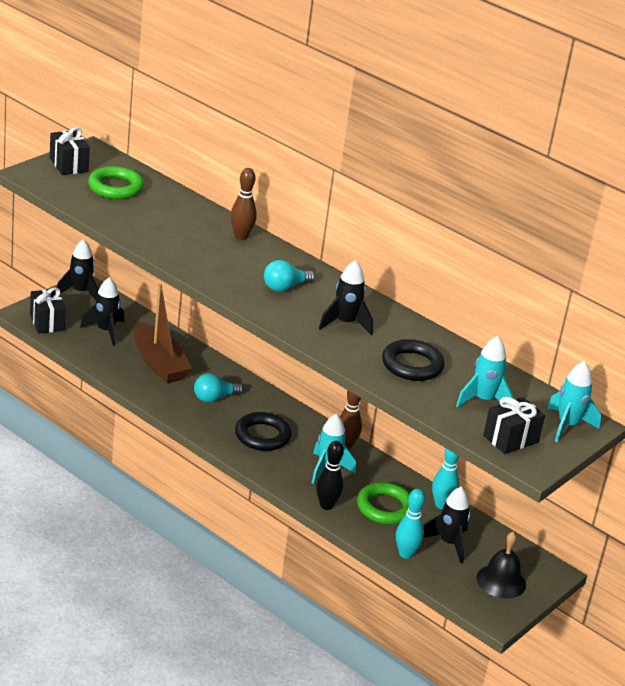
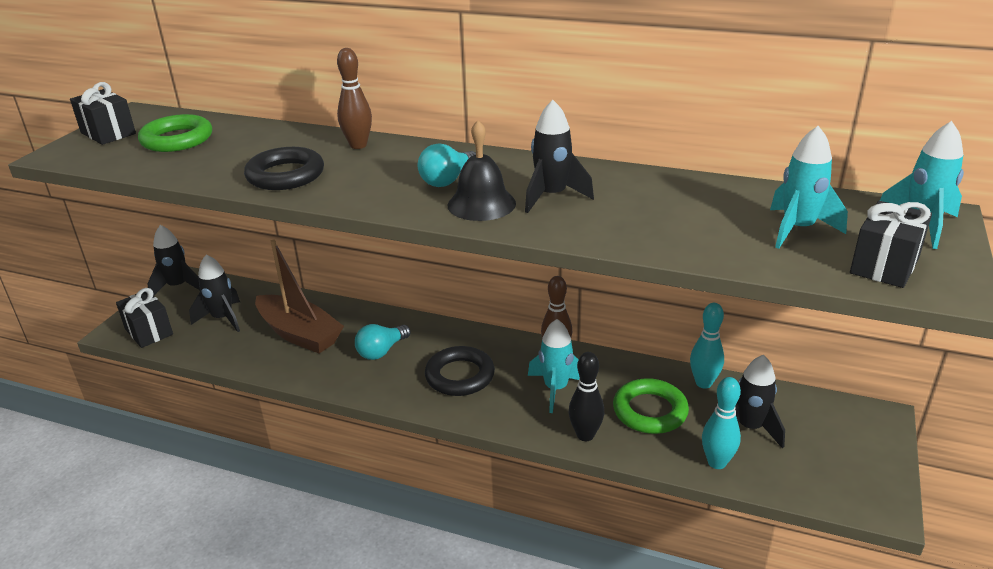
camera: 15 degrees left, 0 degrees up
black ring [382,339,445,381] -> black ring moved to [244,147,324,190]
black bell [477,531,526,599] -> black bell moved to [447,120,516,221]

